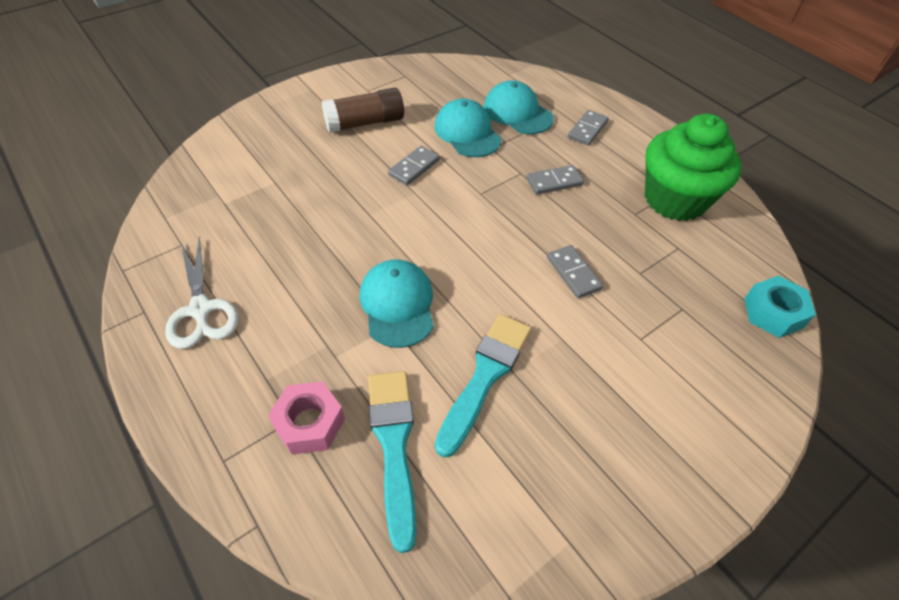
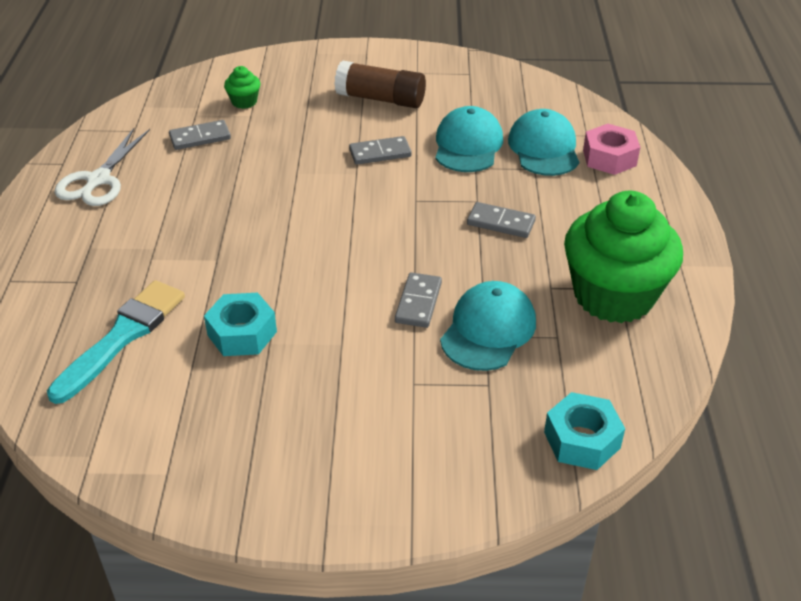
camera: 40 degrees right, 10 degrees down
pink nut [268,381,345,455] -> pink nut moved to [583,124,640,175]
turquoise cap [360,260,434,348] -> turquoise cap moved to [440,281,536,371]
turquoise brush [435,314,531,458] -> turquoise nut [204,293,277,356]
grey domino [568,110,609,146] -> grey domino moved to [169,120,231,150]
none -> green cupcake [224,66,260,109]

